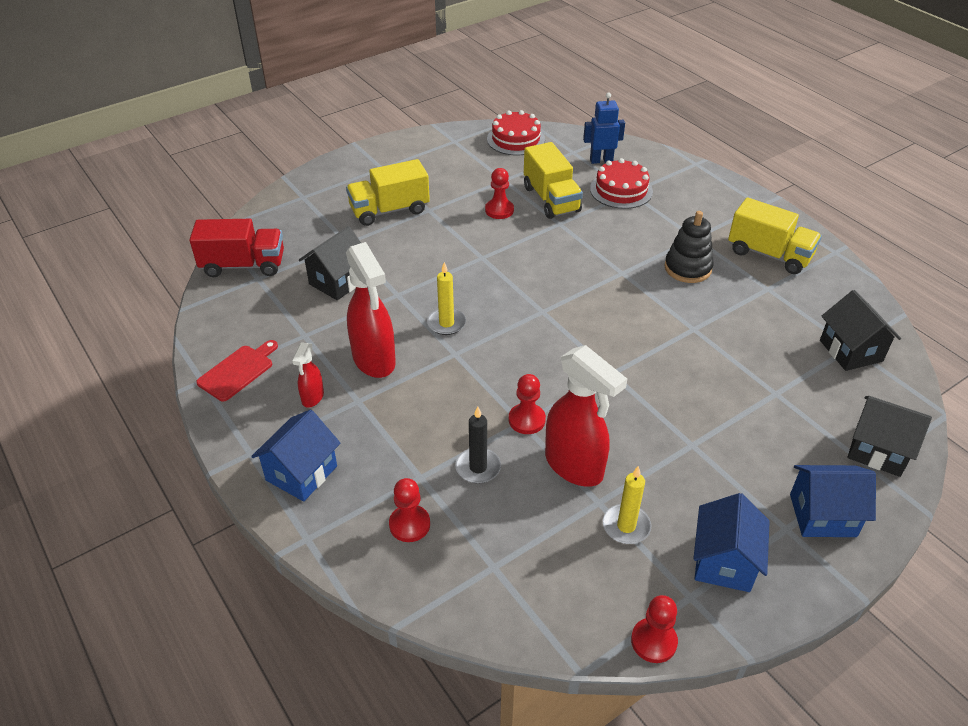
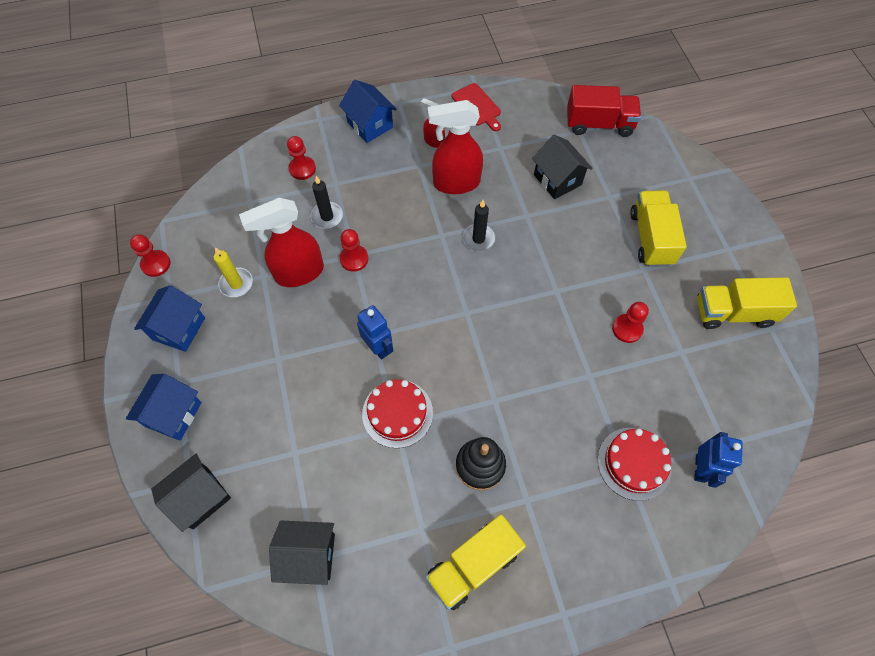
camera: 110 degrees right, 20 degrees up
red truck [190,219,284,277] -> red truck turned 105 degrees counterclockwise [567,85,641,137]
yellow candle [427,262,466,335] -> black candle [462,200,495,252]
red cake [487,110,545,155] -> red cake moved to [362,379,433,448]
yellow truck [524,142,583,219] -> yellow truck moved to [697,277,797,329]
blue house [693,493,770,592] -> blue house turned 75 degrees clockwise [134,285,205,352]
none -> blue robot [357,305,394,359]

